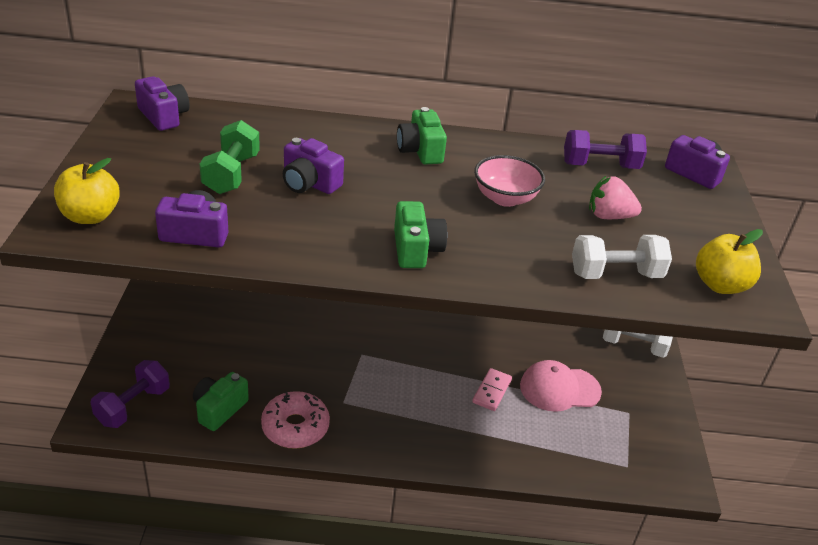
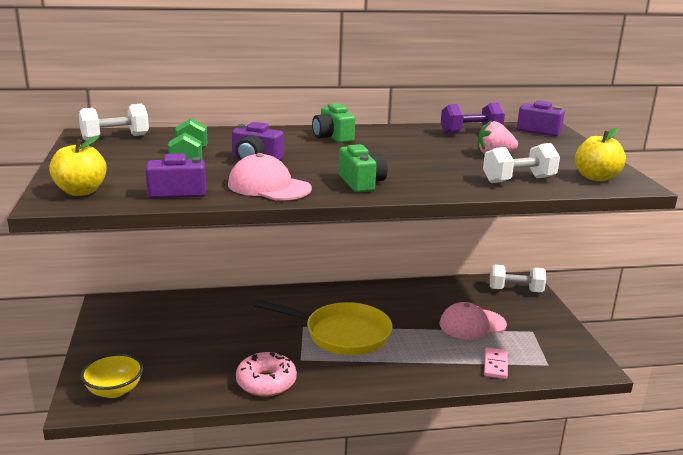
camera: 10 degrees left, 15 degrees down
purple dumbbell [90,360,170,428] -> yellow bowl [81,353,143,398]
purple camera [135,76,190,131] -> white dumbbell [79,104,149,141]
green camera [193,372,249,431] -> none
pink domino [472,368,512,411] -> pink domino moved to [484,347,508,379]
pink bowl [474,155,545,207] -> none
none -> pink cap [228,153,312,201]
none -> yellow pan [254,300,393,355]

